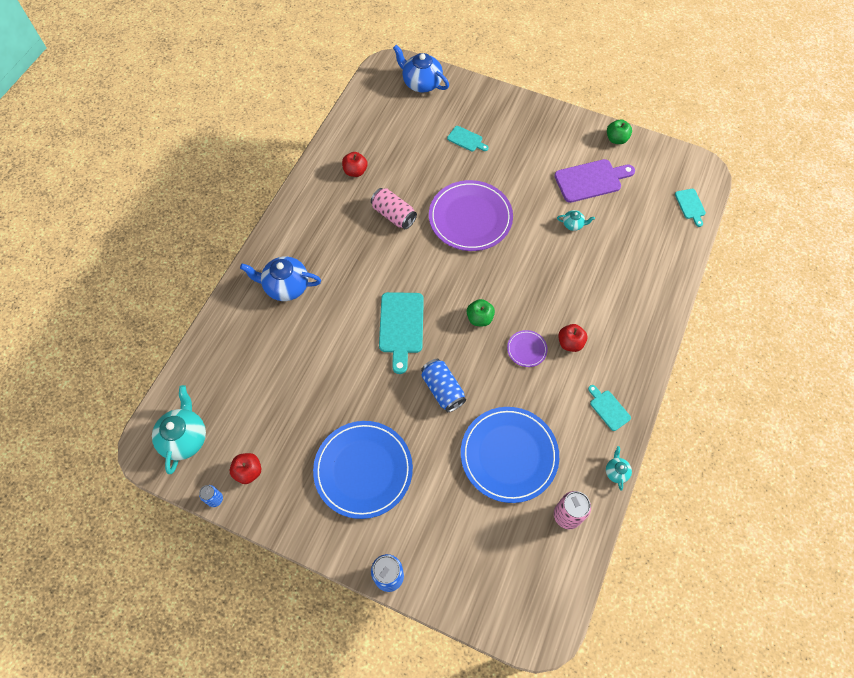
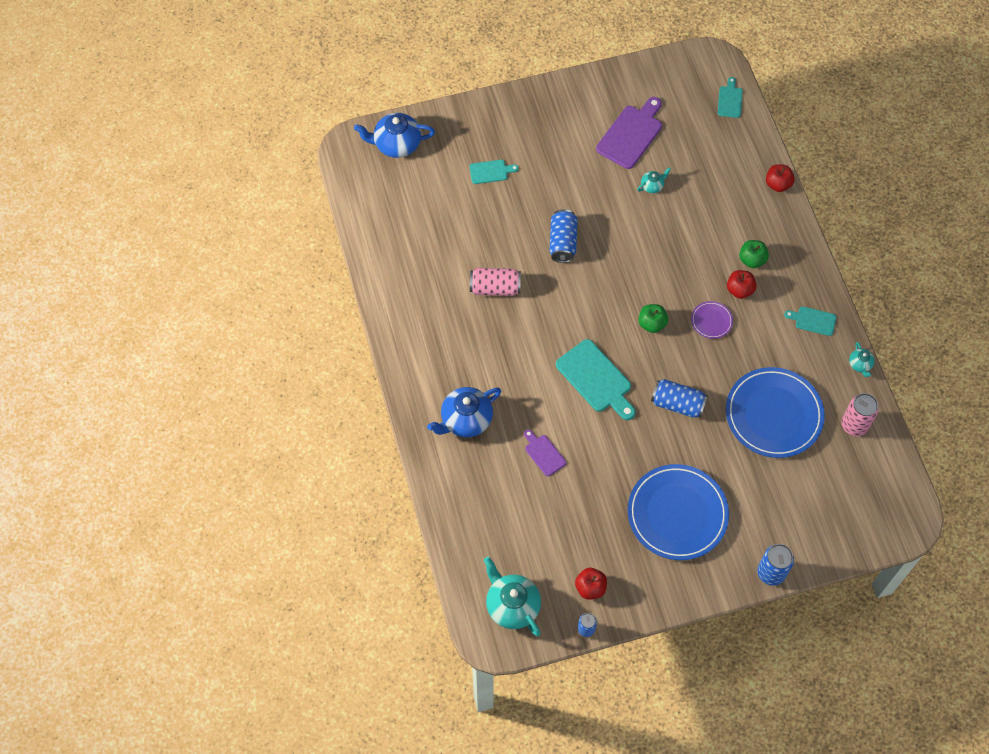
camera: 40 degrees left, 0 degrees up
red apple [342,152,367,177] -> red apple moved to [766,164,795,192]
purple plate [429,180,513,251] -> blue can [549,209,578,263]
turquoise teapot [606,446,632,490] -> turquoise teapot turned 150 degrees counterclockwise [849,342,875,377]
green apple [607,119,632,144] -> green apple moved to [739,240,769,268]
turquoise cutting board [675,189,706,227] -> turquoise cutting board turned 120 degrees counterclockwise [718,77,743,118]
none -> purple cutting board [524,430,566,476]

